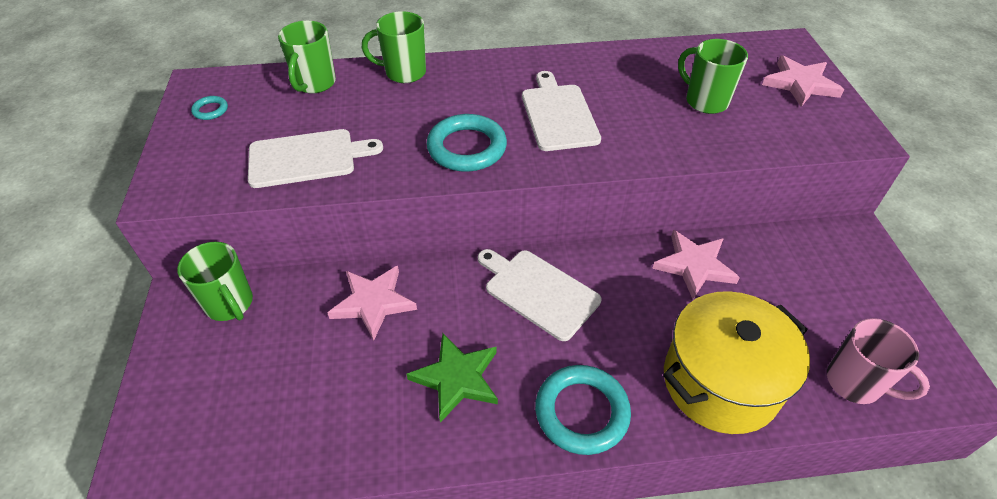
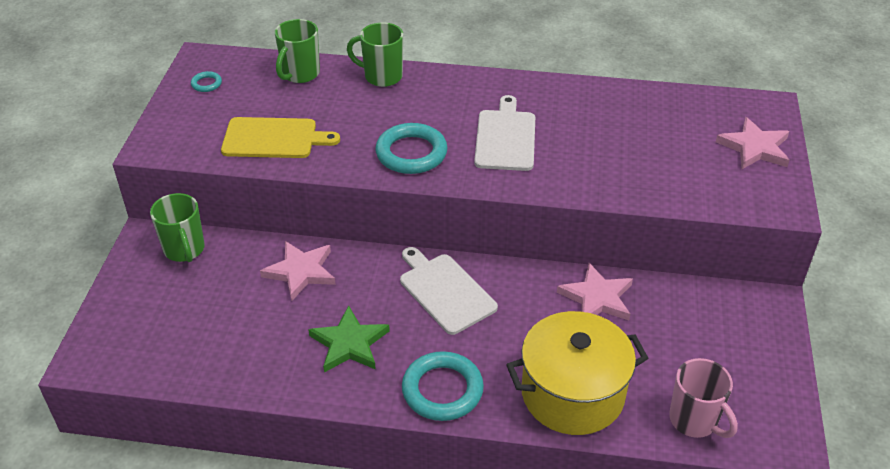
camera: 15 degrees right, 5 degrees down
white cutting board [248,129,383,188] -> yellow cutting board [221,117,340,158]
green mug [678,39,748,114] -> none

